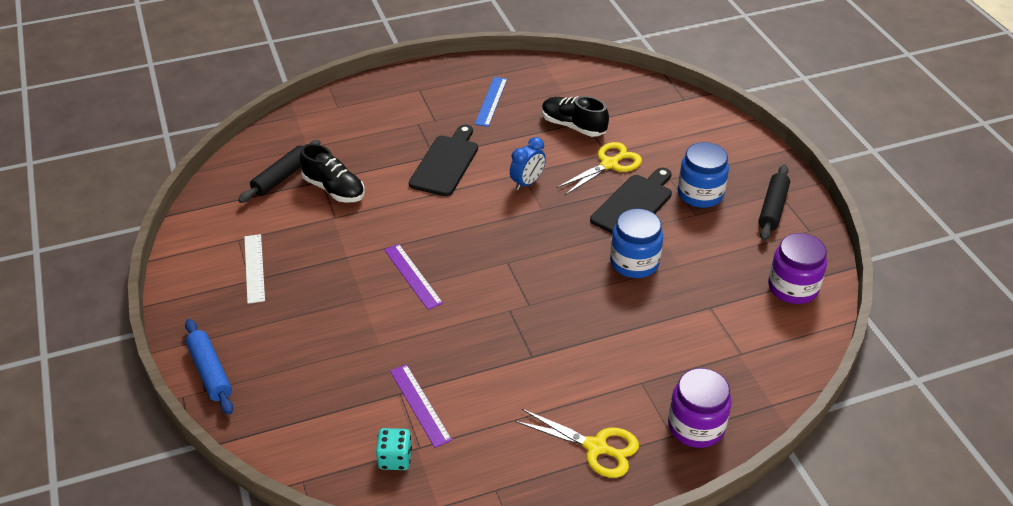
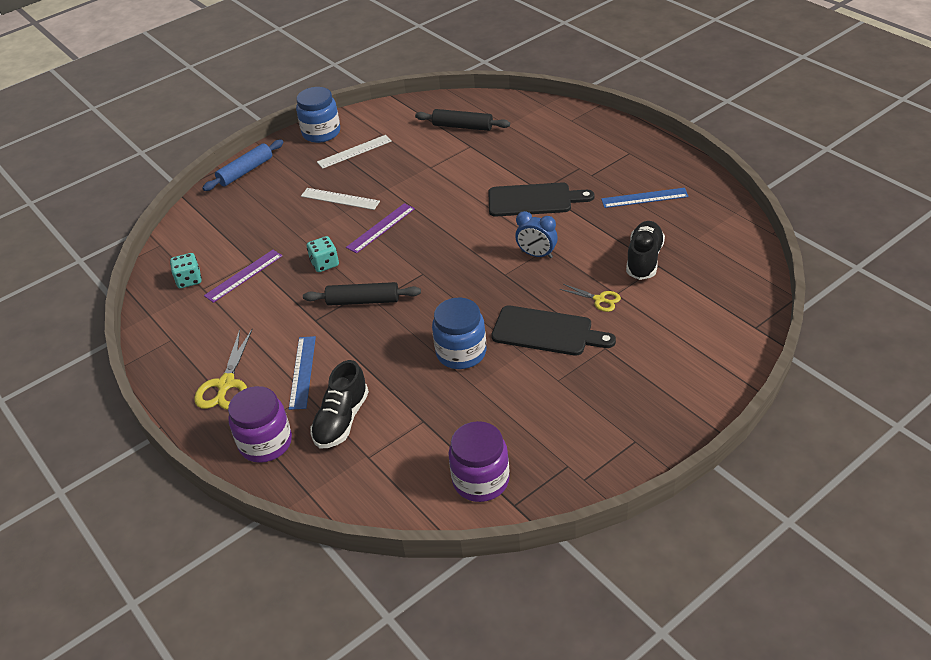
camera: 75 degrees right, 0 degrees up
black shoe [300,144,365,203] -> black shoe moved to [310,360,369,448]
yellow scissors [556,142,642,195] -> yellow scissors [559,284,621,312], size x0.58
blue jar [678,142,729,208] -> blue jar moved to [296,87,340,143]
black rolling pin [758,164,790,241] -> black rolling pin moved to [303,282,421,306]
none -> blue ruler [289,336,316,410]
none -> white ruler [301,188,380,210]
none -> turquoise dice [307,236,339,272]

